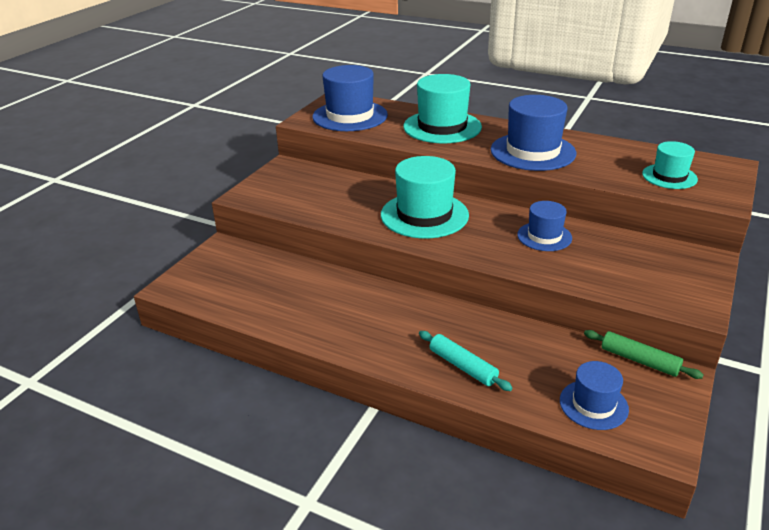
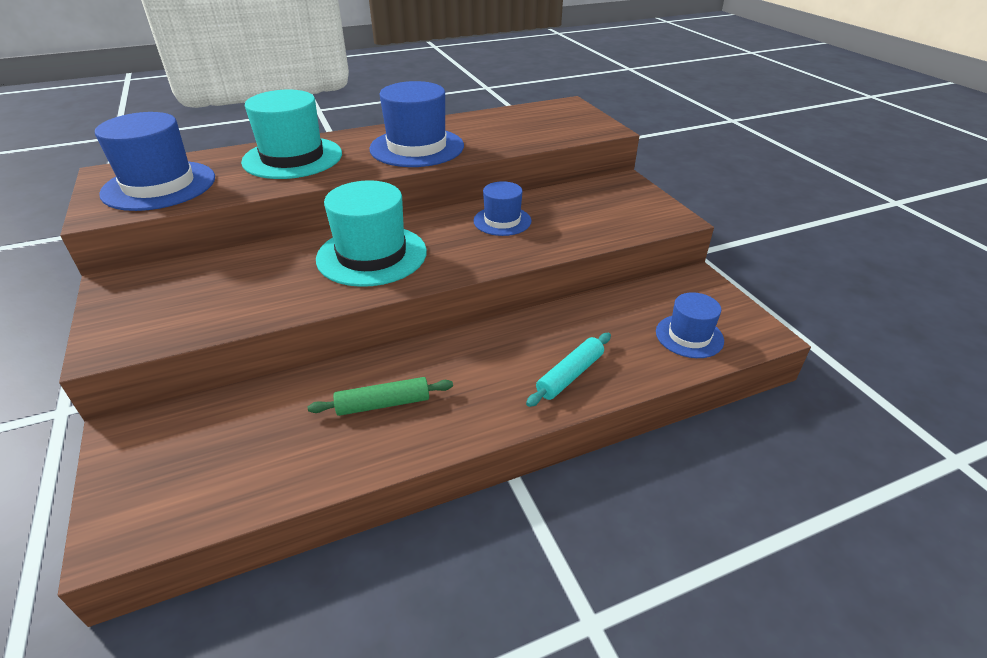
camera: 50 degrees left, 5 degrees up
turquoise rolling pin [419,331,512,391] -> turquoise rolling pin turned 45 degrees counterclockwise [526,333,611,407]
green rolling pin [584,330,704,379] -> green rolling pin moved to [308,377,453,416]
turquoise hat [642,141,698,189] -> none

